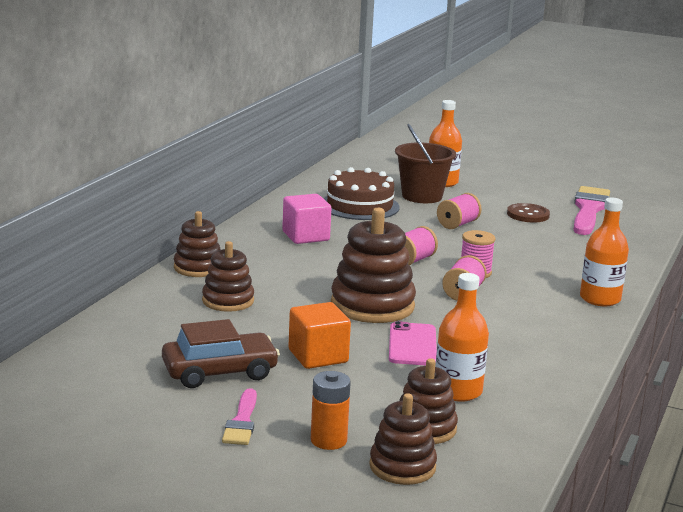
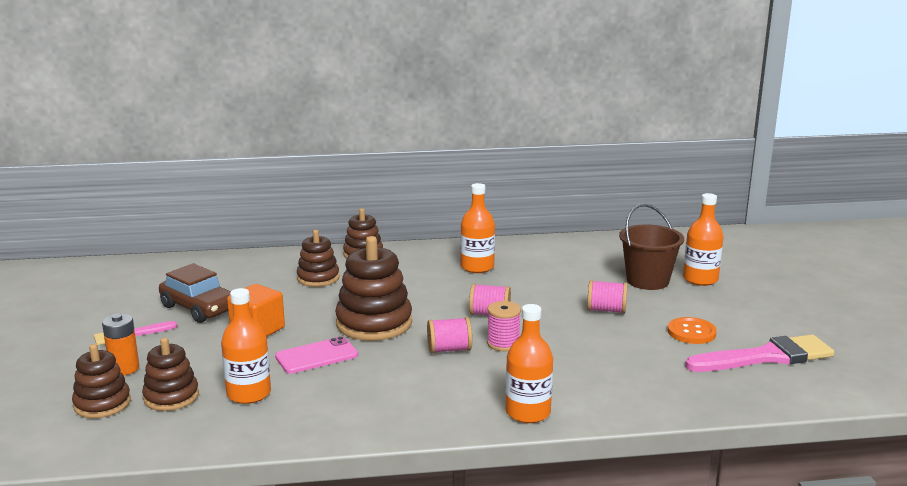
camera: 60 degrees right, 0 degrees up
pink cube [282,194,331,244] -> orange bottle [460,183,495,273]
brown cake [323,167,400,220] -> none
brown button [507,203,550,222] -> orange button [667,317,717,344]

